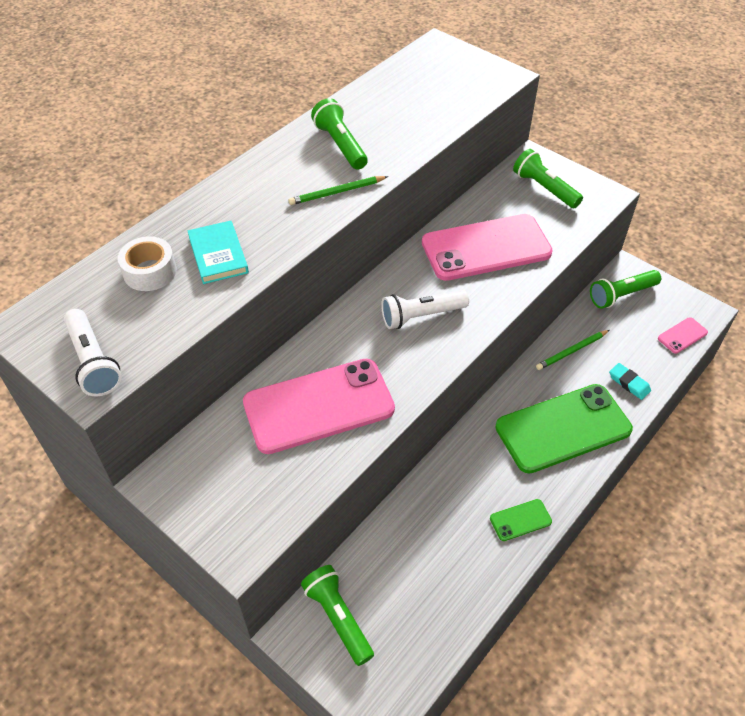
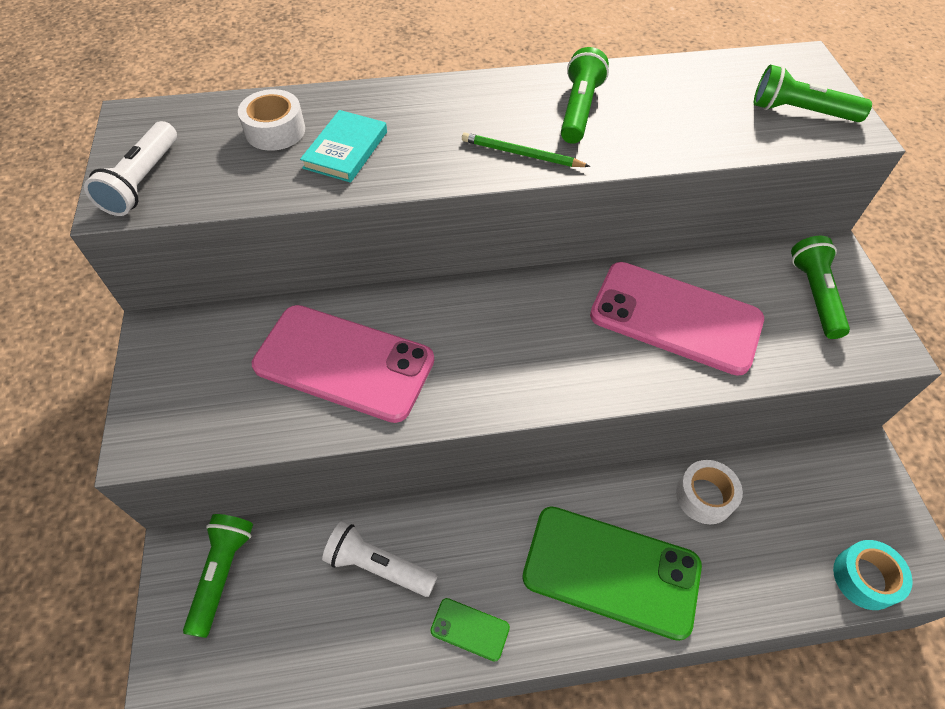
camera: 40 degrees right, 5 degrees up
white flashlight [381,290,469,329] -> white flashlight moved to [322,522,437,597]
green pencil [536,330,609,370] -> white tape [676,460,743,524]
green flashlight [590,270,661,309] -> green flashlight moved to [754,65,872,122]
turquoise eraser [609,363,651,400] -> none
pink phone [658,317,708,354] -> turquoise tape [833,540,913,610]

